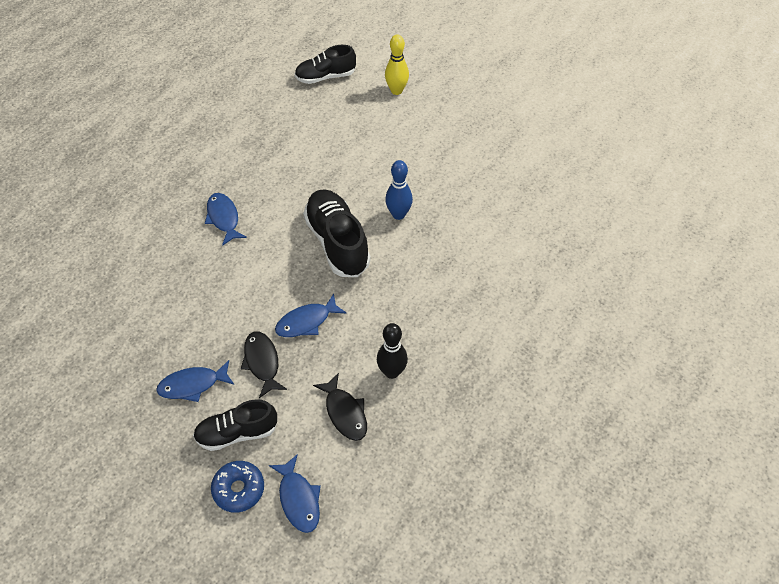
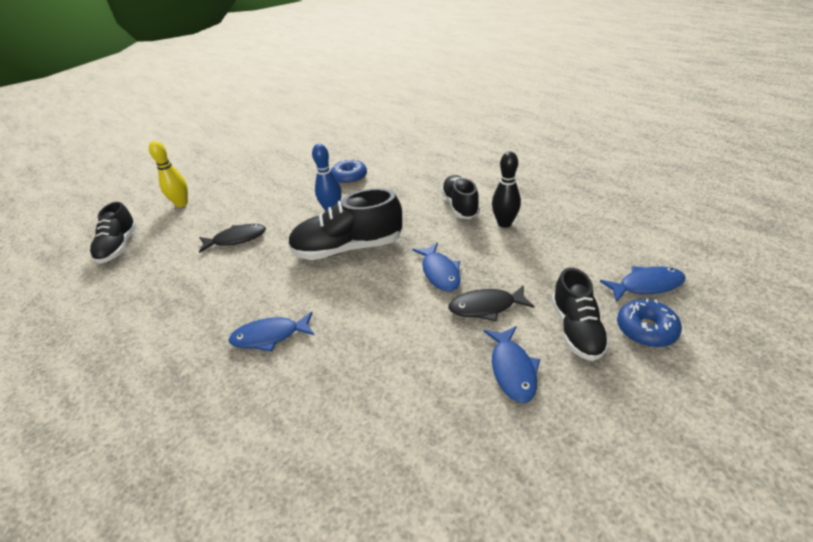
camera: 75 degrees left, 15 degrees down
black fish [313,373,367,441] -> black fish moved to [199,224,266,253]
none -> blue donut [331,159,367,185]
none -> black shoe [441,175,480,219]

